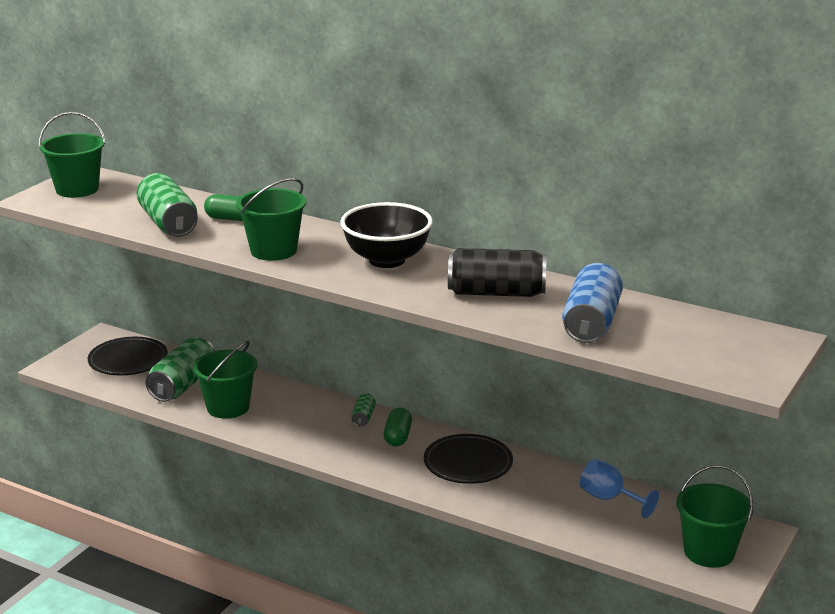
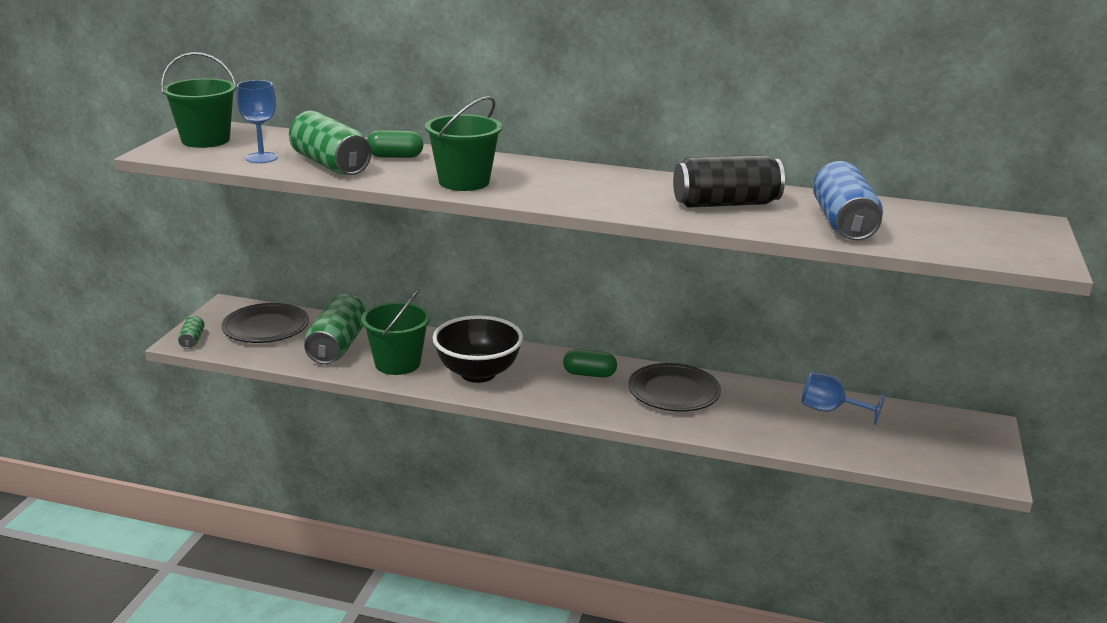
camera: 15 degrees left, 0 degrees up
black bowl [340,202,433,268] -> black bowl moved to [433,315,523,383]
green can [351,393,376,427] -> green can moved to [178,316,205,349]
green capsule [384,408,412,446] -> green capsule turned 75 degrees counterclockwise [563,349,617,378]
green bucket [676,465,753,568] -> none
none -> blue goblet [236,80,278,163]

